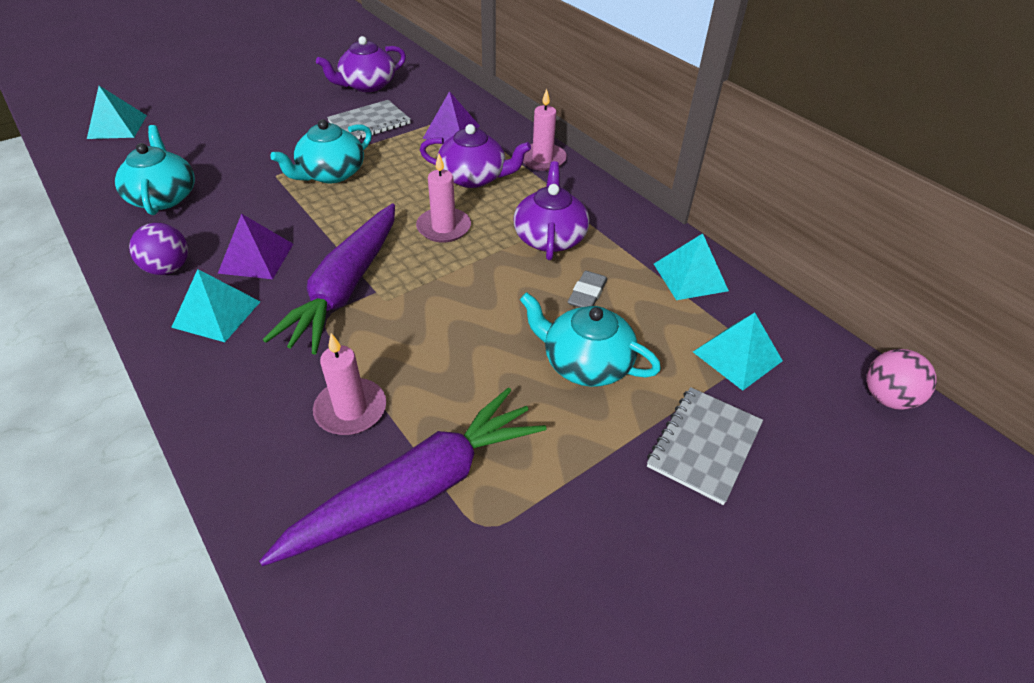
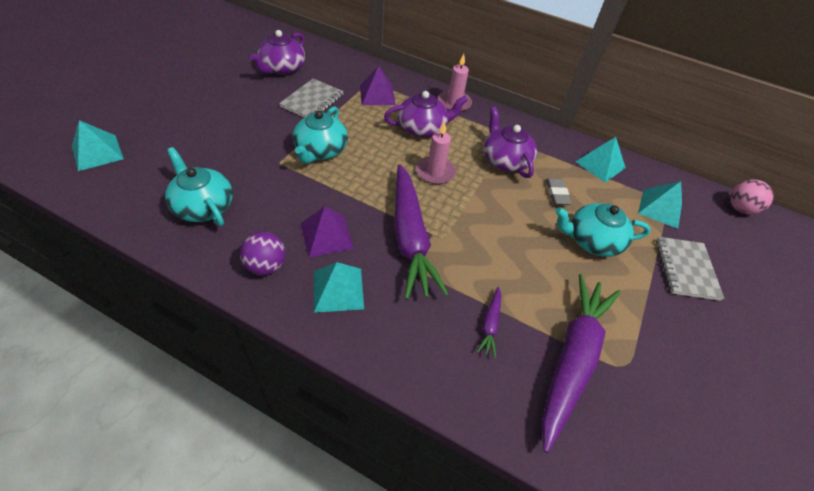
camera: 30 degrees left, 5 degrees up
pink candle [313,333,386,435] -> purple carrot [477,286,501,358]

